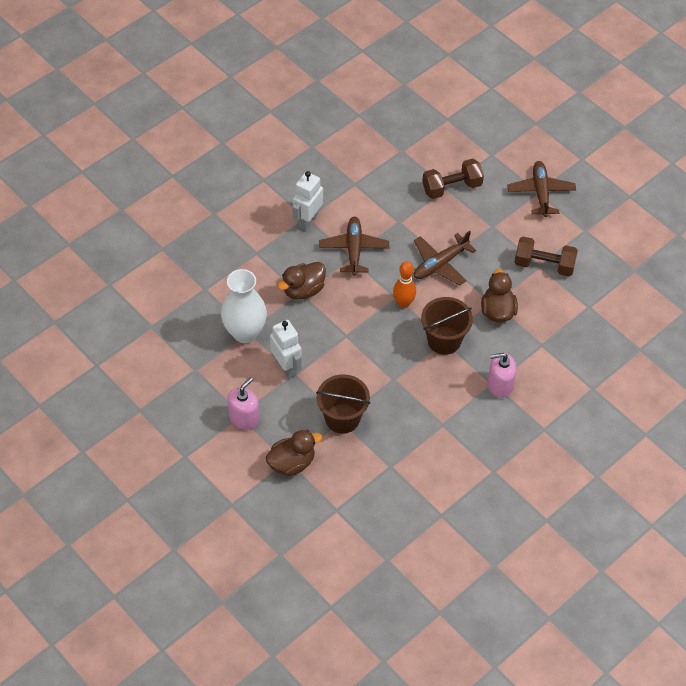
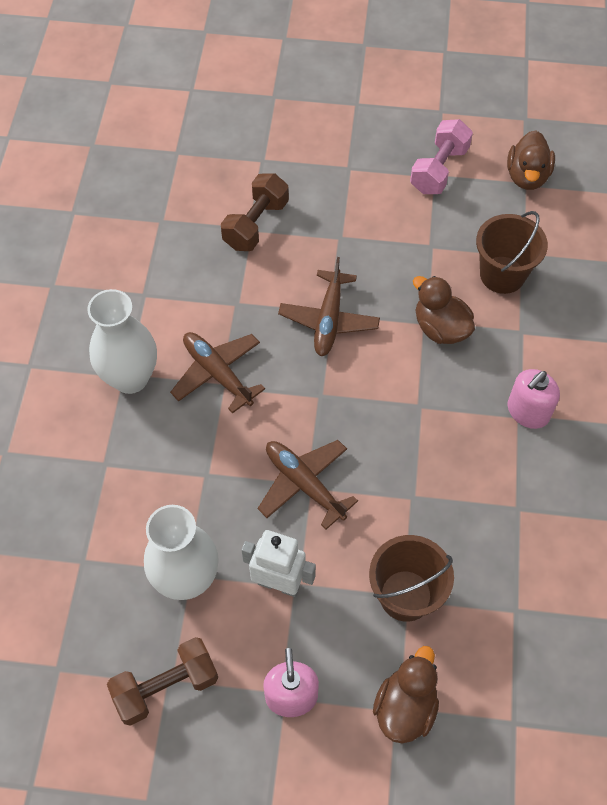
camera: 40 degrees left, 5 degrees up
brown duck [278,262,326,300] -> brown duck moved to [507,130,555,190]
white robot [292,171,323,231] -> white vase [87,289,157,394]
orange bowling pin [393,261,416,308] -> none
brown bucket [421,297,473,355] -> brown bucket moved to [476,211,548,294]
brown plane [507,161,576,217] -> brown plane moved to [258,440,358,530]
brown dumbbell [514,237,578,276] -> brown dumbbell moved to [107,637,218,726]
none -> pink dumbbell [410,119,473,194]

